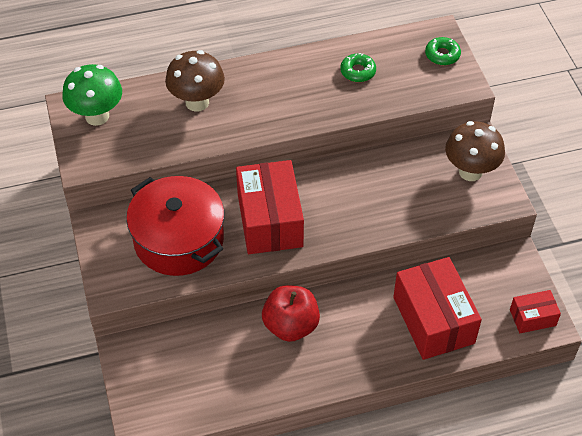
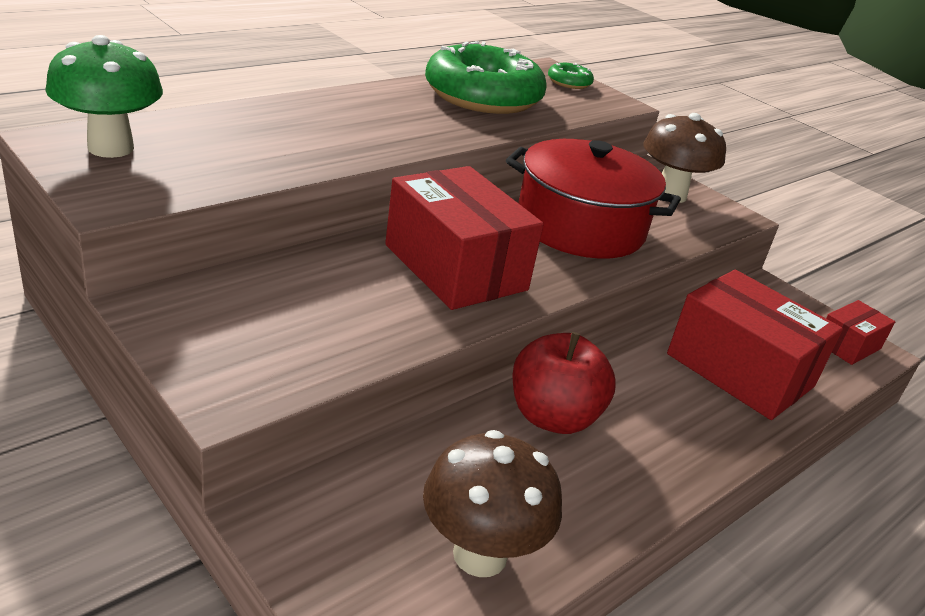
camera: 30 degrees left, 20 degrees down
red pot [126,176,224,276] -> red pot moved to [506,139,681,259]
brown mushroom [165,50,225,112] -> brown mushroom moved to [423,430,562,577]
green donut [340,53,376,82] -> green donut [425,41,546,114], size x2.40

